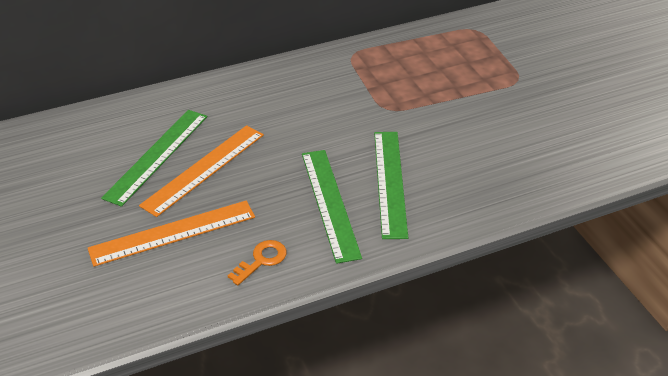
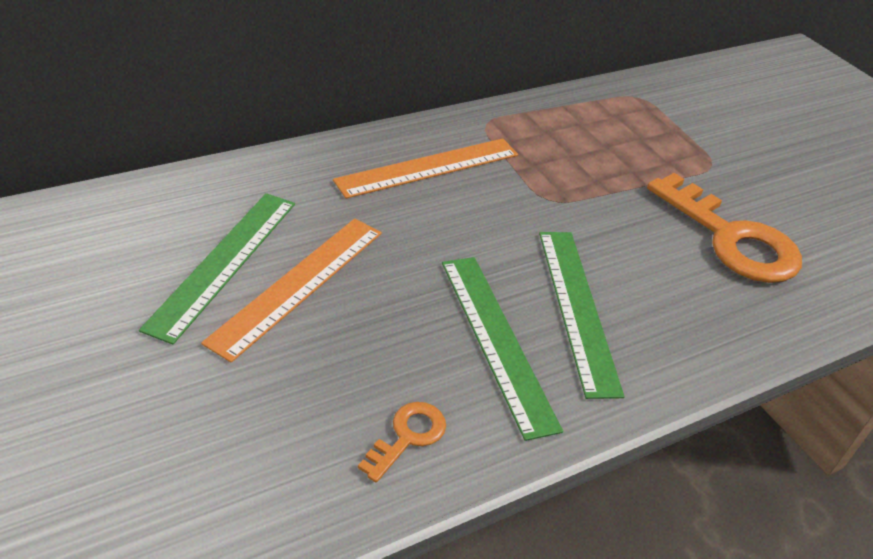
camera: 10 degrees left, 0 degrees up
orange ruler [88,200,255,267] -> orange ruler moved to [333,138,518,199]
none -> orange key [647,173,802,283]

